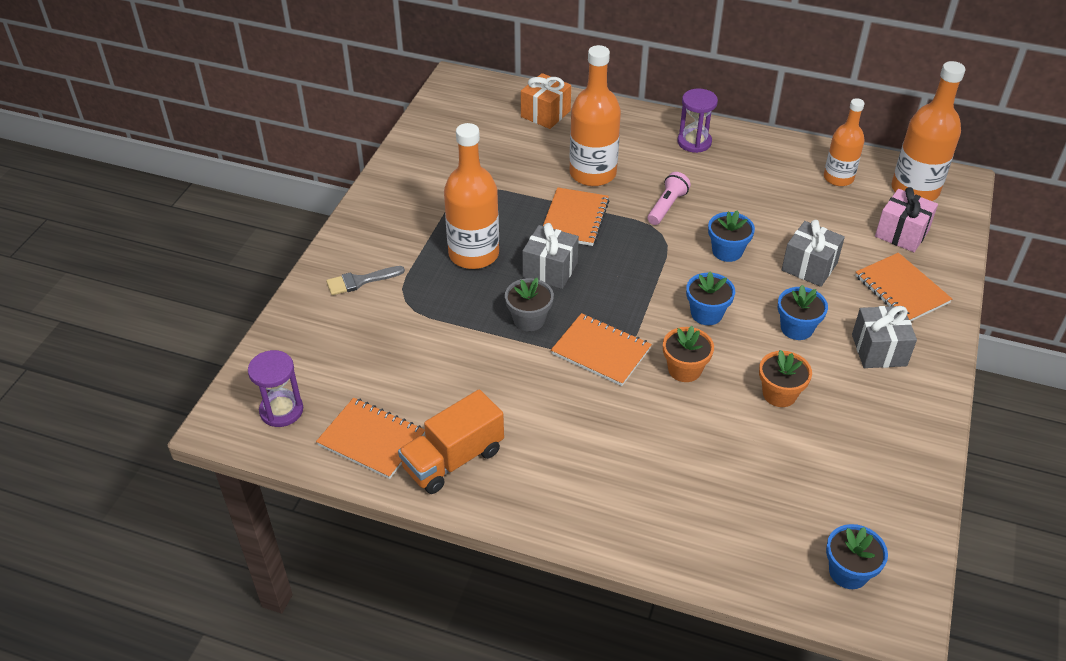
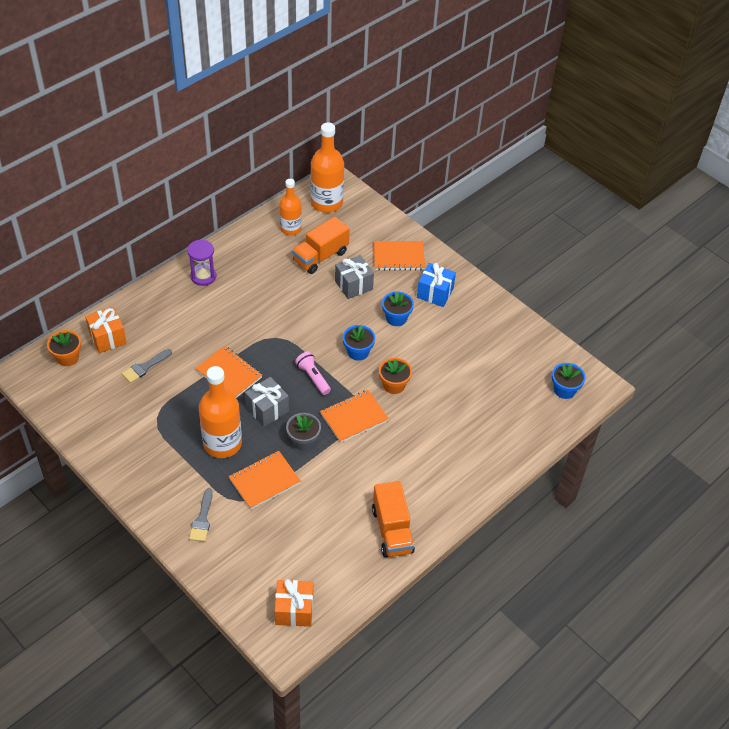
camera: 65 degrees left, 5 degrees up
purple hourglass [248,350,303,427] -> orange gift [275,579,313,627]
orange notebook [316,398,425,479] -> orange notebook moved to [229,451,301,510]
orange bottle [570,45,621,186] -> none
pink flashlight [647,172,691,225] -> pink flashlight moved to [295,351,331,395]
blue flower pot [708,210,755,262] -> none
orange flower pot [759,350,812,407] -> orange flower pot moved to [47,330,81,366]
grey gift [852,306,917,368] -> blue gift [417,263,456,307]
pink gift [875,187,938,252] -> none
none -> grey brush [122,349,172,383]
none -> orange truck [292,216,350,274]

